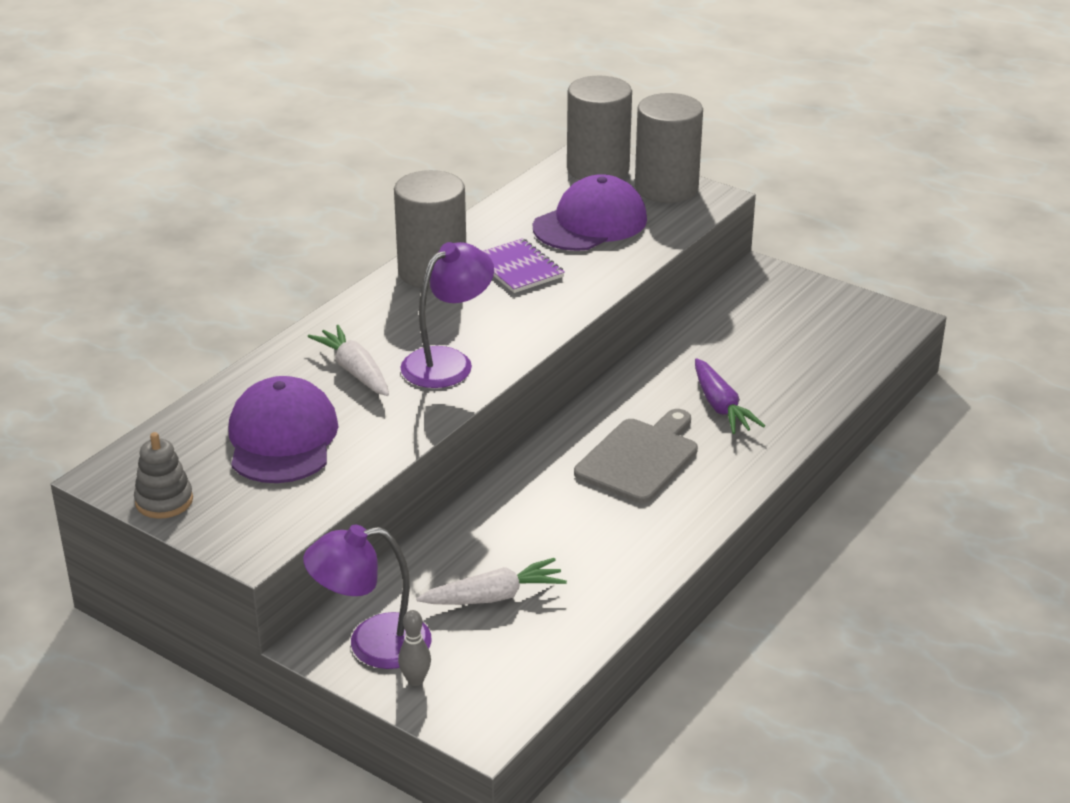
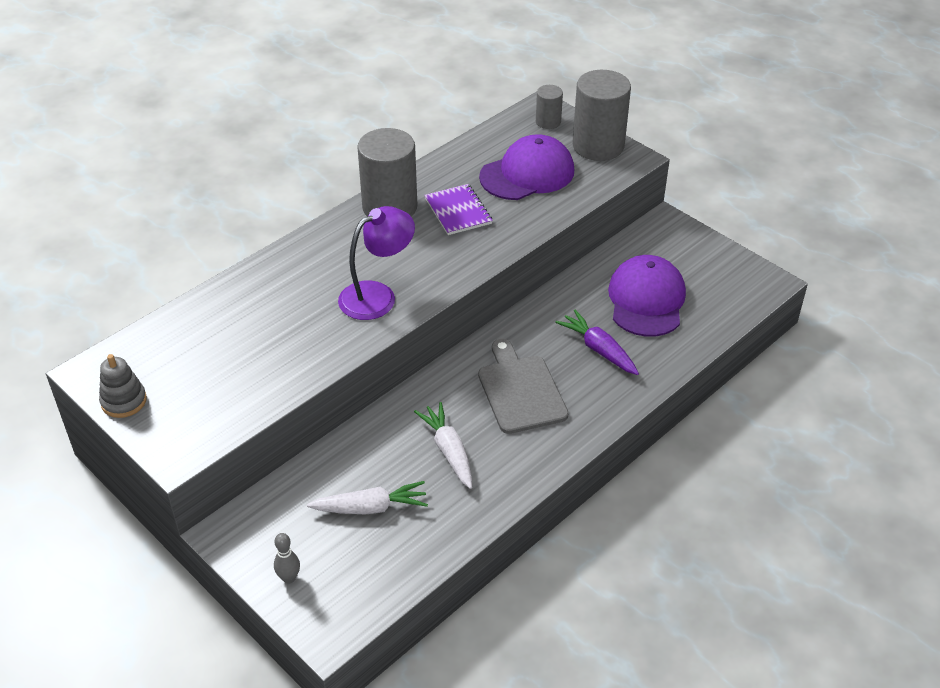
camera: 10 degrees right, 10 degrees up
purple cap [228,376,338,483] -> purple cap moved to [608,255,686,337]
purple lamp [303,525,432,669] -> none
white carrot [308,325,389,396] -> white carrot moved to [414,402,472,489]
grey cylinder [567,76,632,180] -> grey cylinder [536,85,563,129], size x0.50
grey cutting board [574,409,698,503] -> grey cutting board turned 60 degrees counterclockwise [478,339,569,434]
purple carrot [695,358,765,434] -> purple carrot turned 150 degrees clockwise [555,310,639,375]

